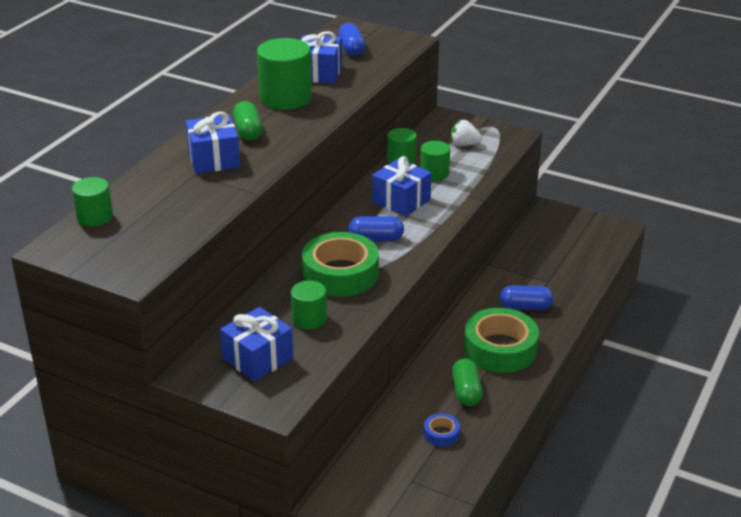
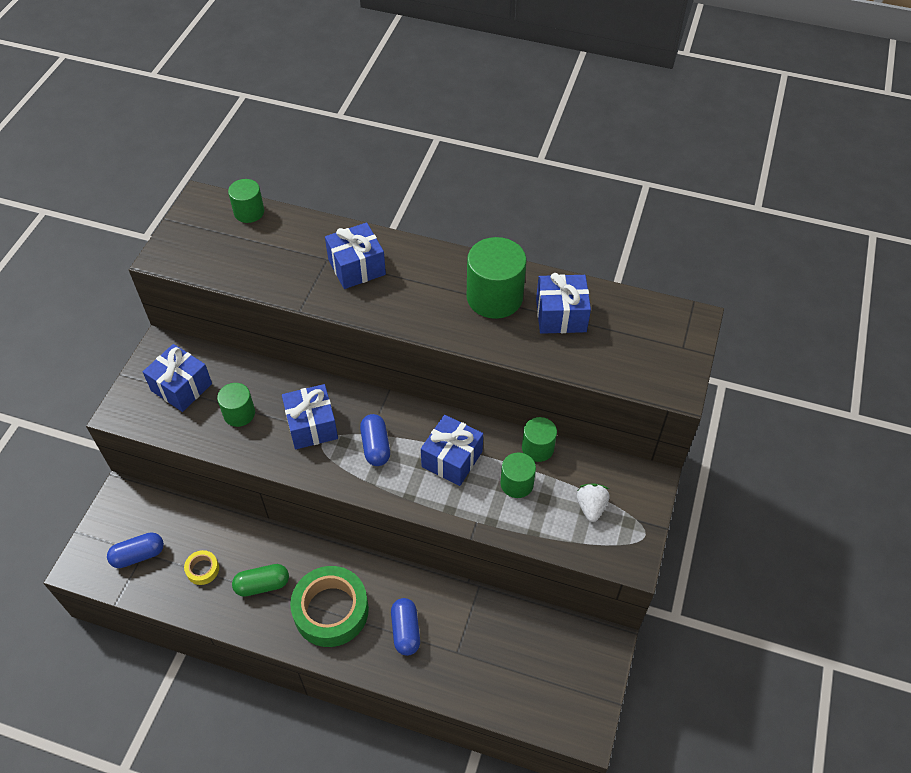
camera: 80 degrees right, 20 degrees up
green capsule [233,101,263,140] -> none
green tape [302,232,379,297] -> blue gift [282,384,338,449]
blue capsule [338,23,366,56] -> blue capsule moved to [107,532,164,568]
blue tape [424,413,460,447] -> yellow tape [184,550,219,585]

